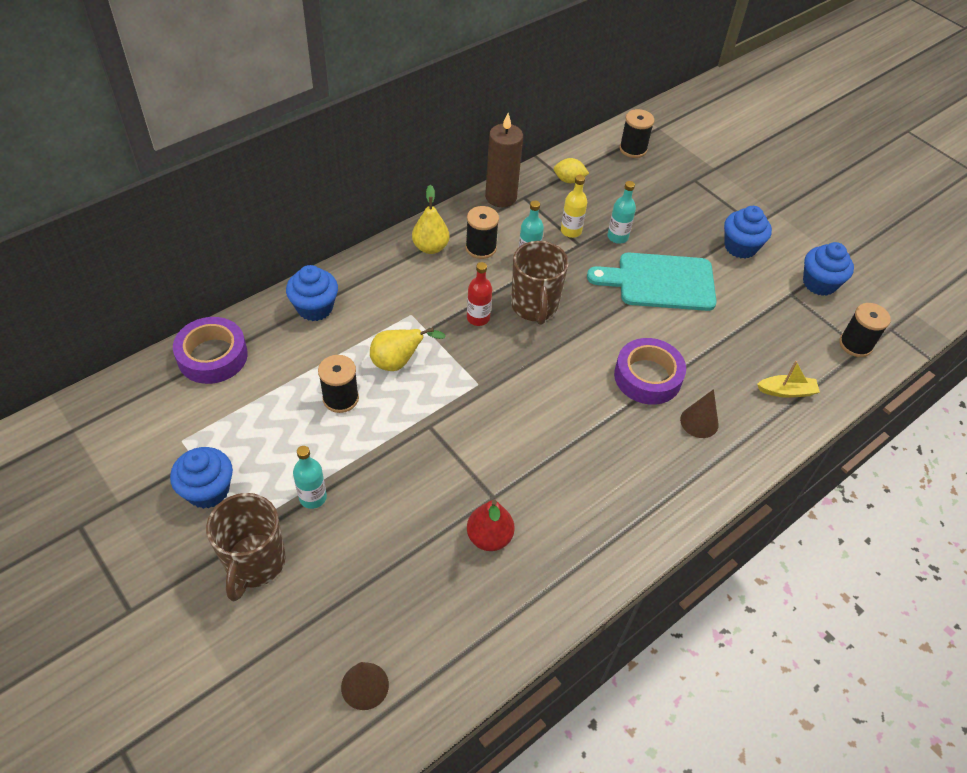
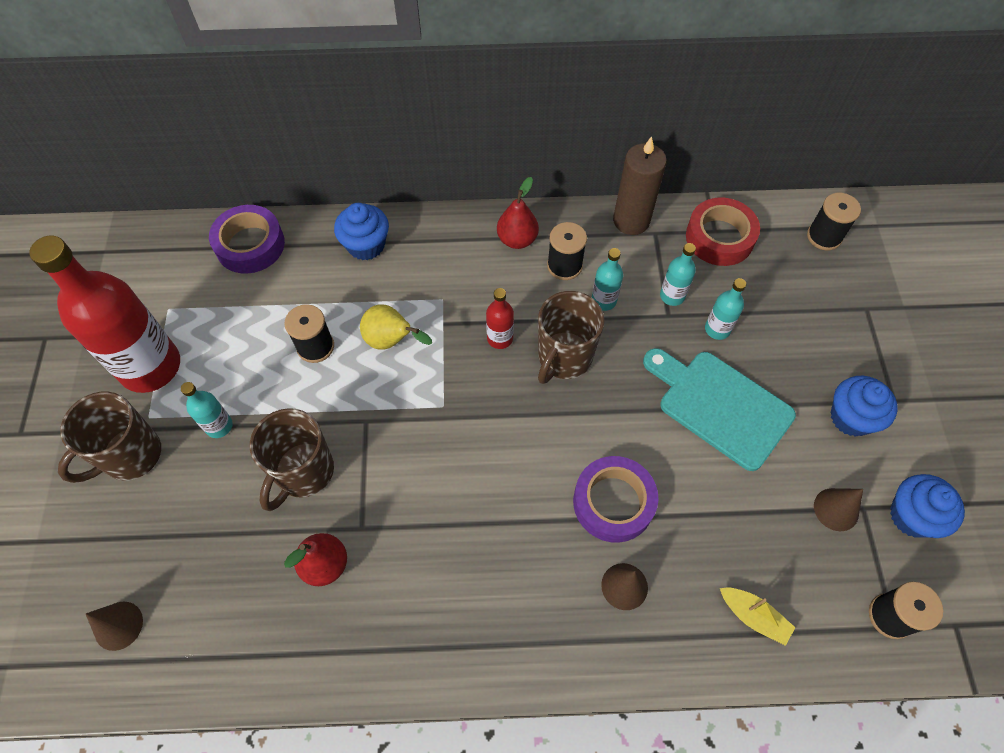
camera: 40 degrees right, 10 degrees up
blue cupcake [170,447,233,509] -> red bottle [29,236,180,393]
yellow pear [412,185,449,254] -> red pear [497,177,539,249]
yellow lemon [554,158,589,183] -> red tape [686,197,760,266]
yellow bottle [561,175,587,238] -> turquoise bottle [660,243,696,306]
none -> brown mug [250,408,334,511]
none -> brown cone [814,488,863,531]

